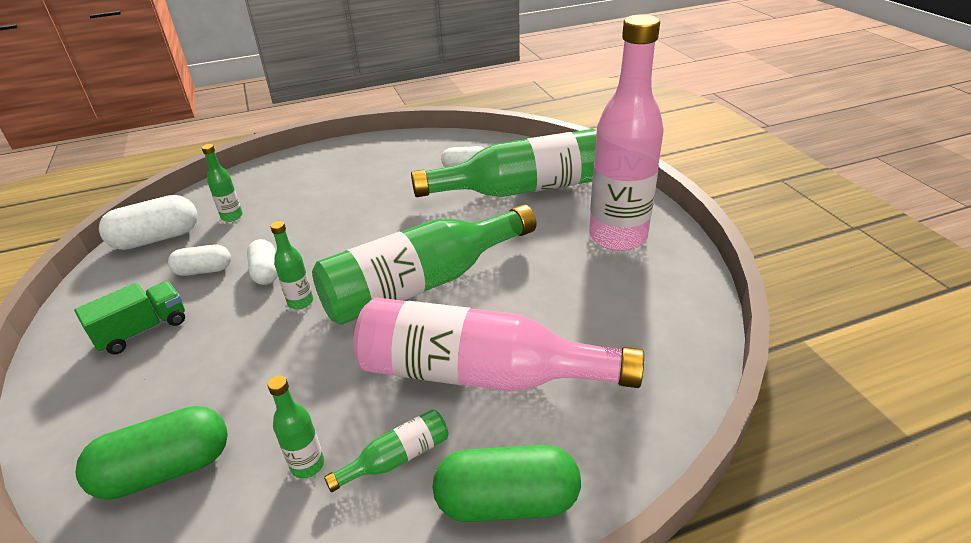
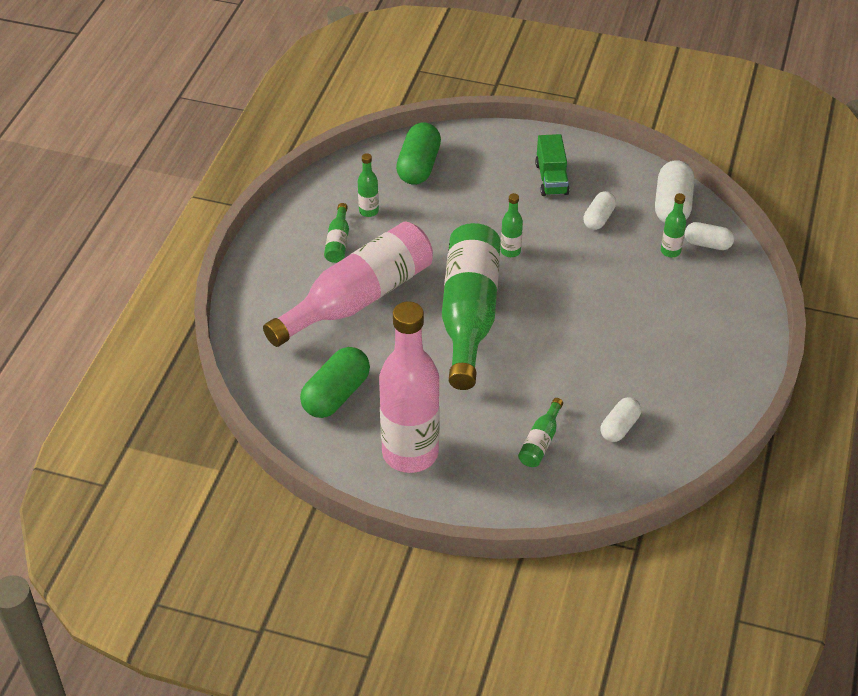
camera: 125 degrees right, 10 degrees up
white capsule [247,239,278,285] -> white capsule moved to [684,222,734,250]
green bottle [411,129,597,197] -> green bottle [518,398,563,467], size x0.40
green capsule [433,445,581,522] -> green capsule moved to [300,347,370,418]

